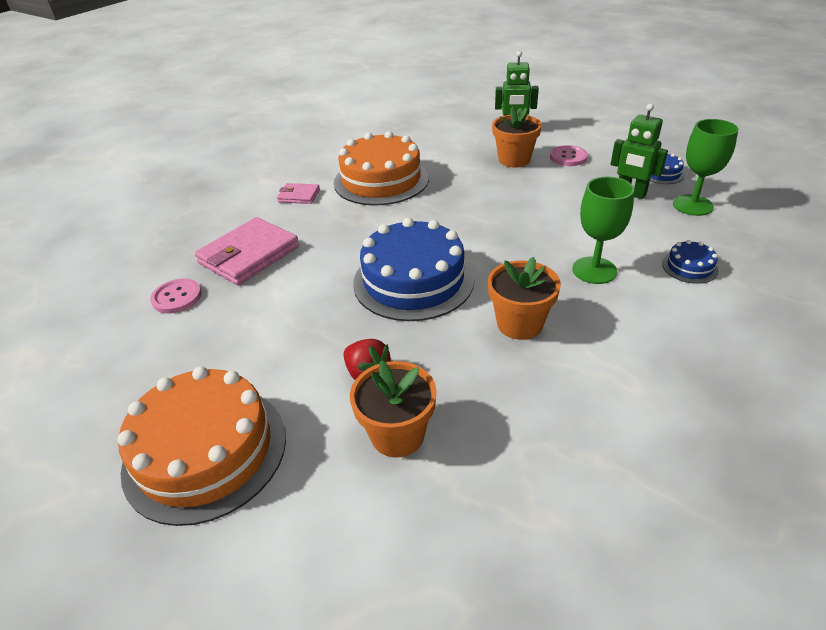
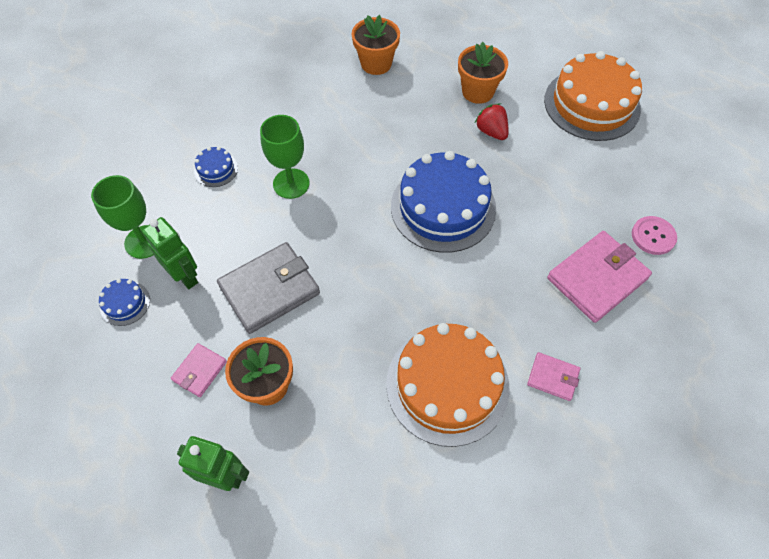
camera: 170 degrees left, 20 degrees up
orange flower pot [488,257,561,340] -> orange flower pot moved to [352,15,400,75]
pink button [550,145,588,166] -> pink wallet [171,343,227,397]
none -> grey wallet [217,242,320,334]

